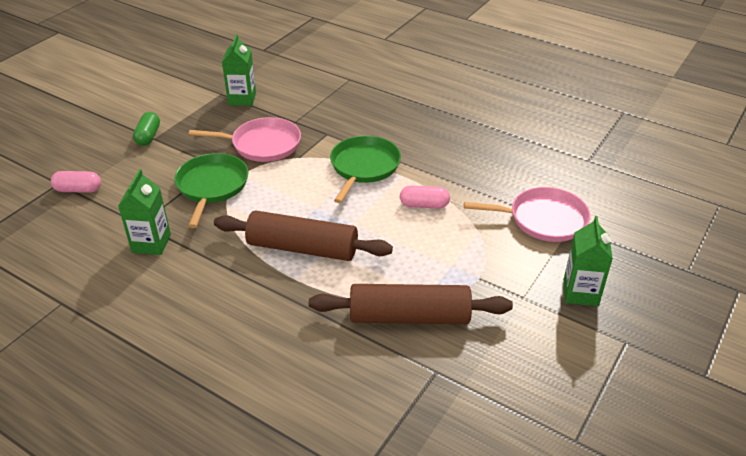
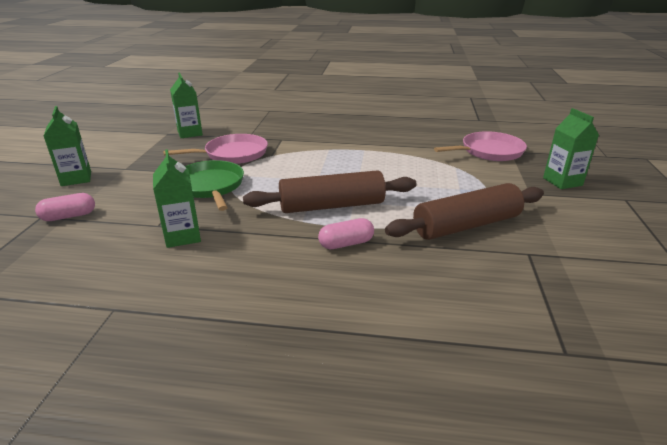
camera: 25 degrees left, 10 degrees down
green capsule [133,112,160,146] -> none
green pan [330,136,401,203] -> none
pink capsule [400,186,450,209] -> pink capsule moved to [318,218,374,249]
none -> green carton [44,106,91,186]

